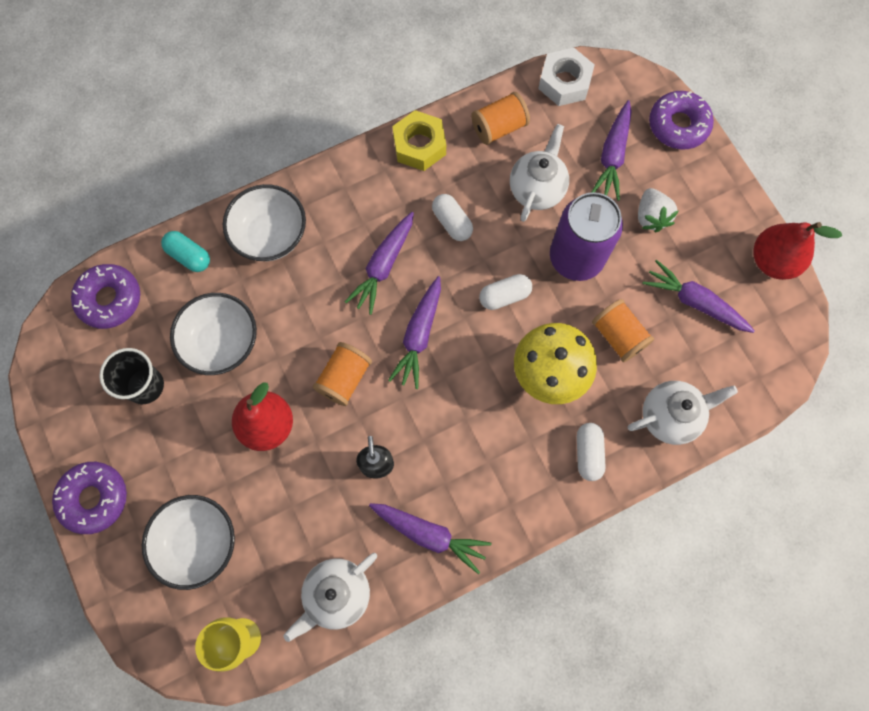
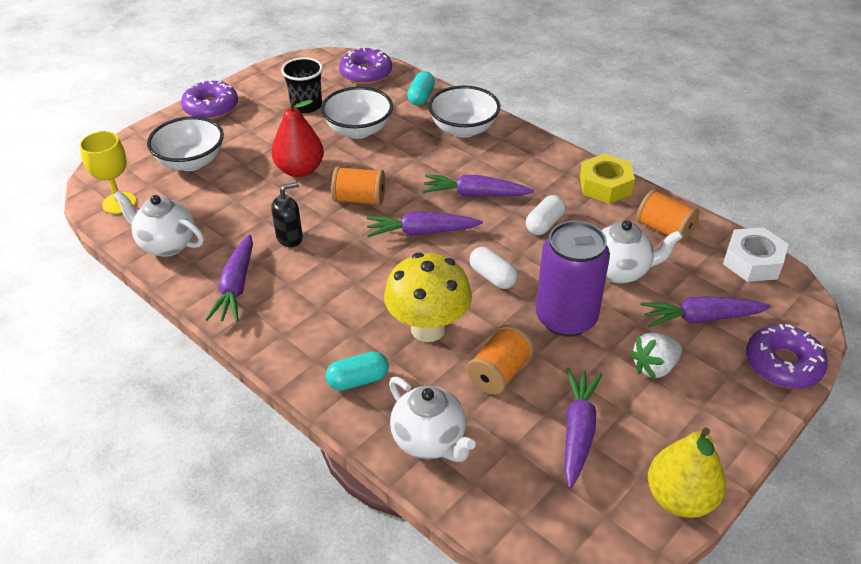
camera: 70 degrees right, 30 degrees down
white capsule [577,423,606,481] -> turquoise capsule [326,352,389,391]
red pear [753,222,842,280] -> yellow pear [648,427,726,518]

